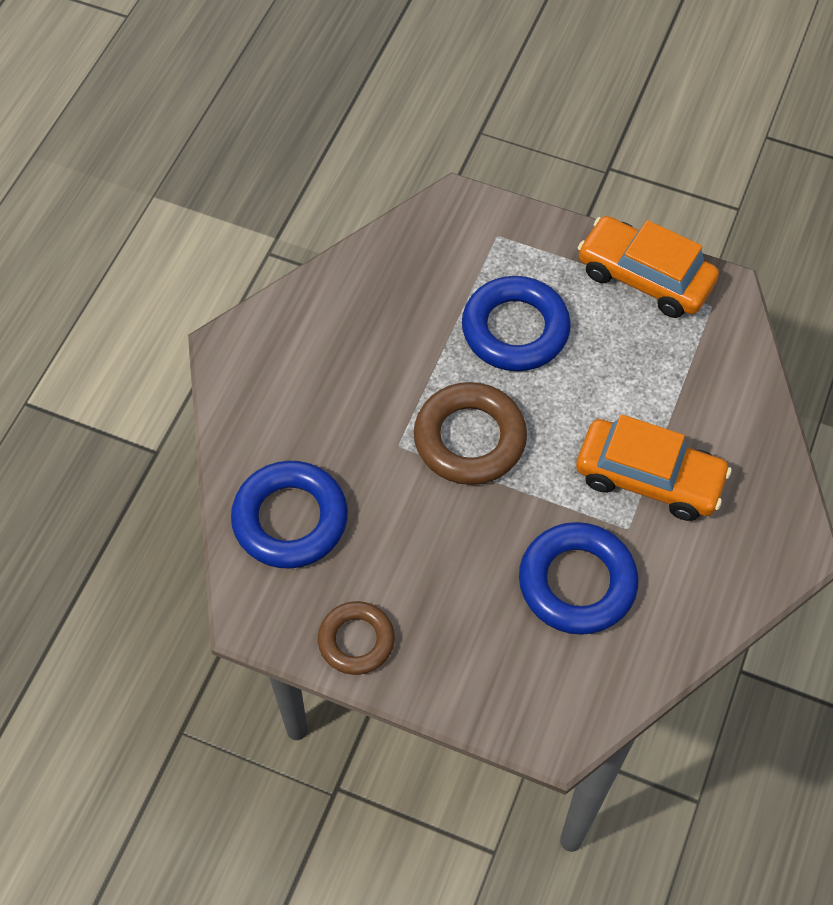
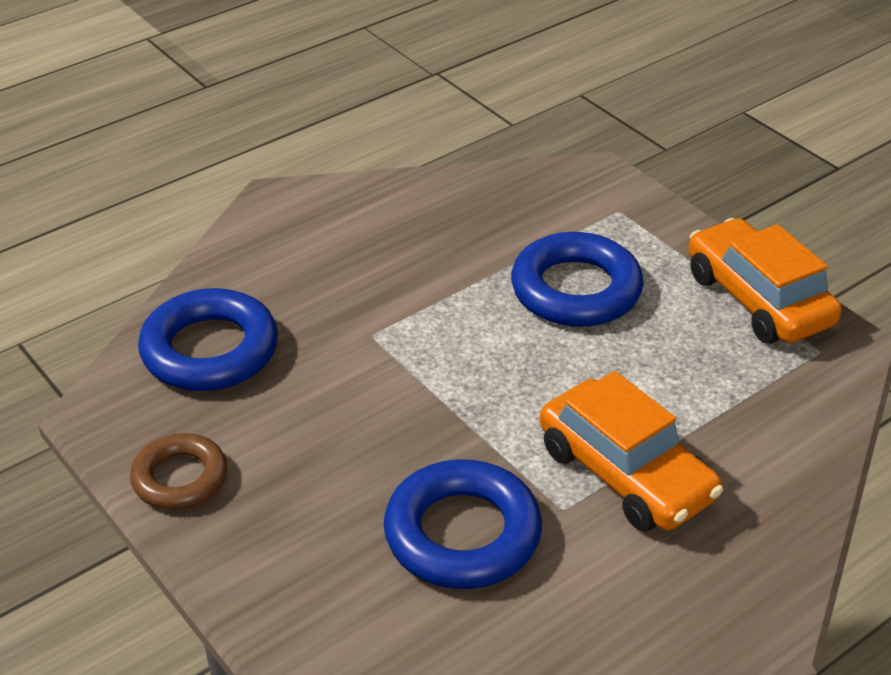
camera: 30 degrees right, 20 degrees down
brown ring [414,382,527,485] -> none

